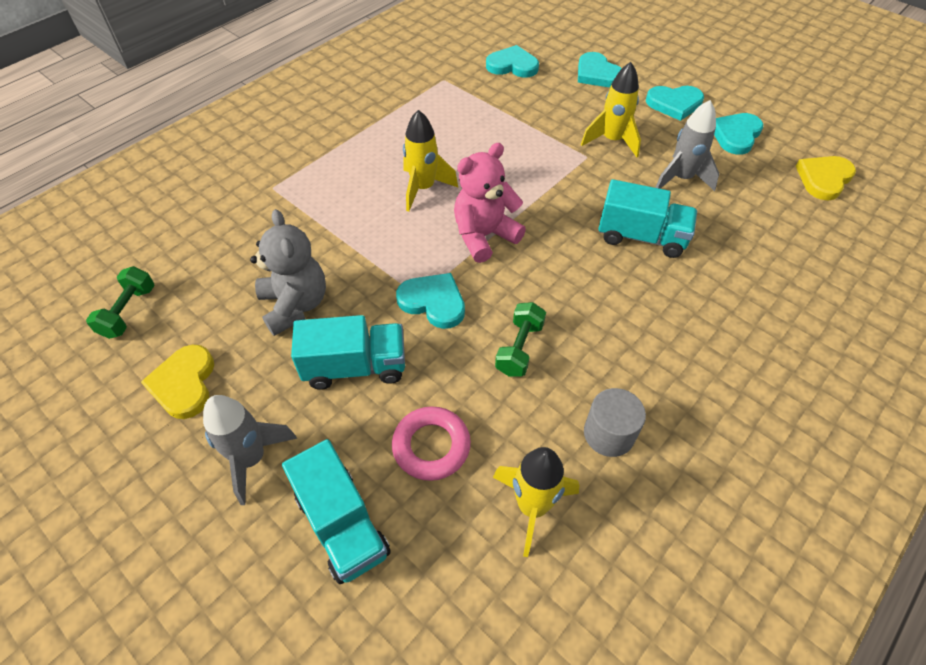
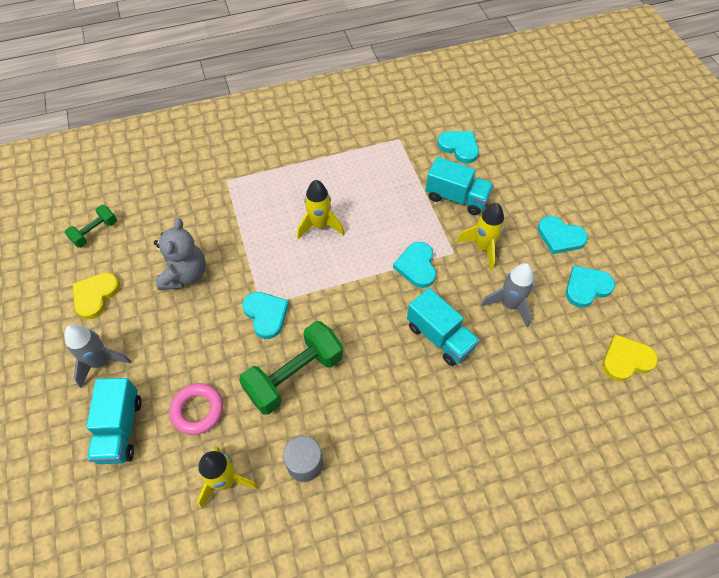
camera: 30 degrees right, 5 degrees up
turquoise truck [291,315,405,390] -> turquoise truck moved to [425,157,494,215]
pink teddy bear [454,143,526,263] -> none
green dumbbell [495,302,546,376] -> green dumbbell [239,321,343,415], size x1.84
turquoise heart [578,52,622,87] -> turquoise heart moved to [393,242,436,288]

